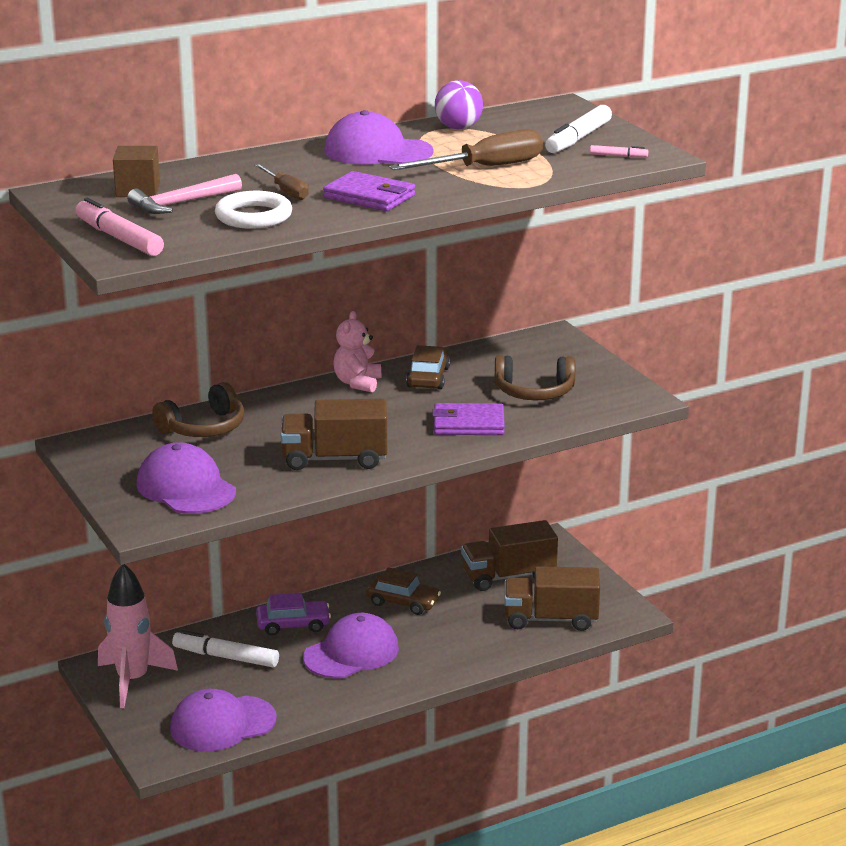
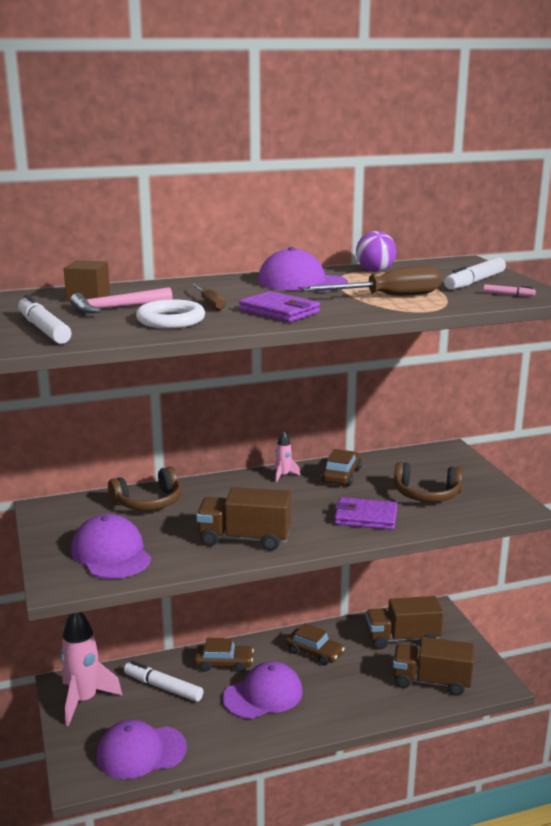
camera: 10 degrees right, 5 degrees down
pink marker [75,197,164,256] -> white marker [18,295,71,344]
purple car [256,593,331,636] -> brown car [194,638,254,672]
pink teddy bear [333,311,381,393] -> pink rocket [274,431,300,483]

